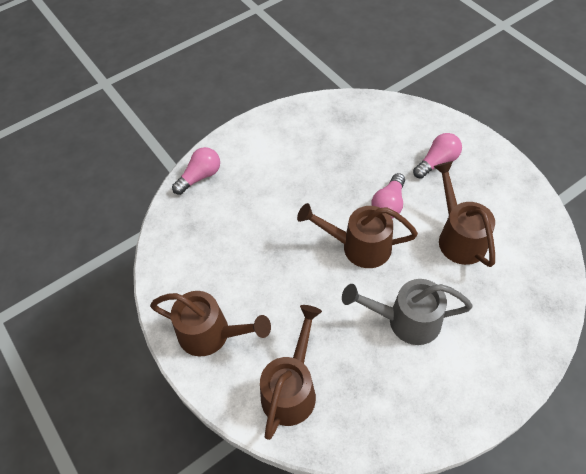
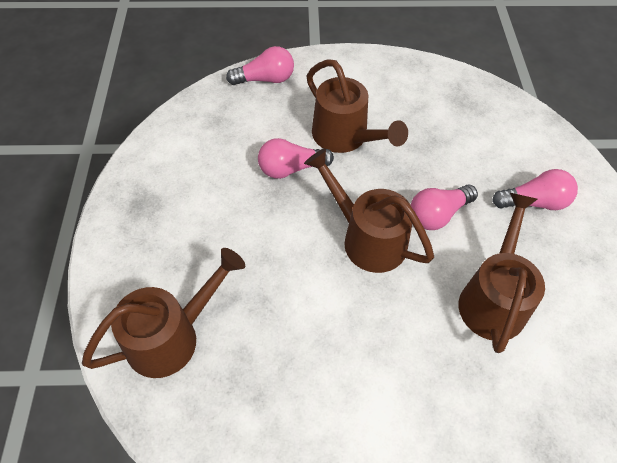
camera: 30 degrees right, 0 degrees up
brown watering can [150,291,271,356] -> brown watering can moved to [306,59,408,153]
grey watering can [342,279,473,345] -> none
none -> pink light bulb [258,138,334,179]

